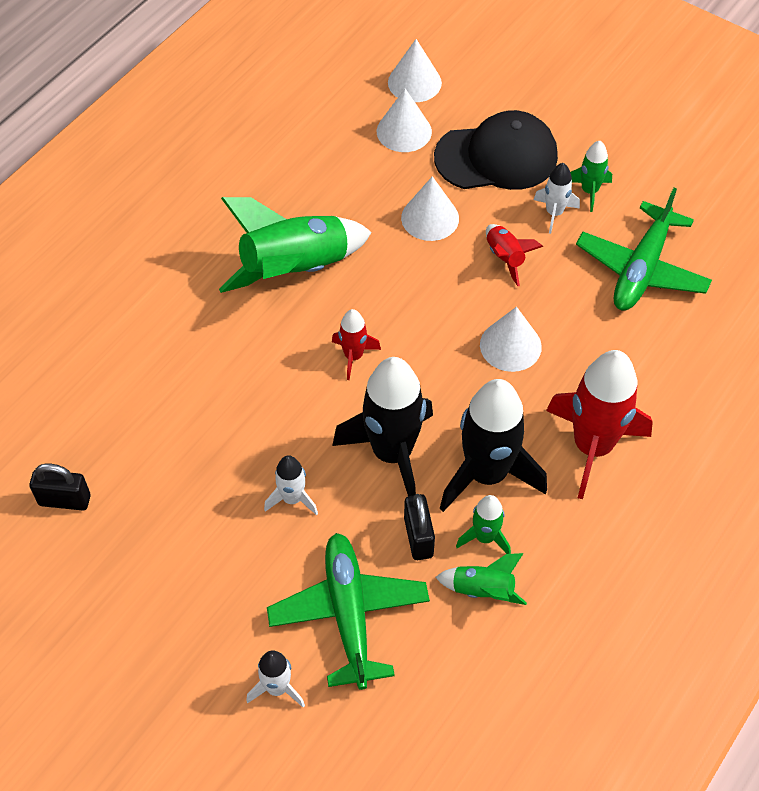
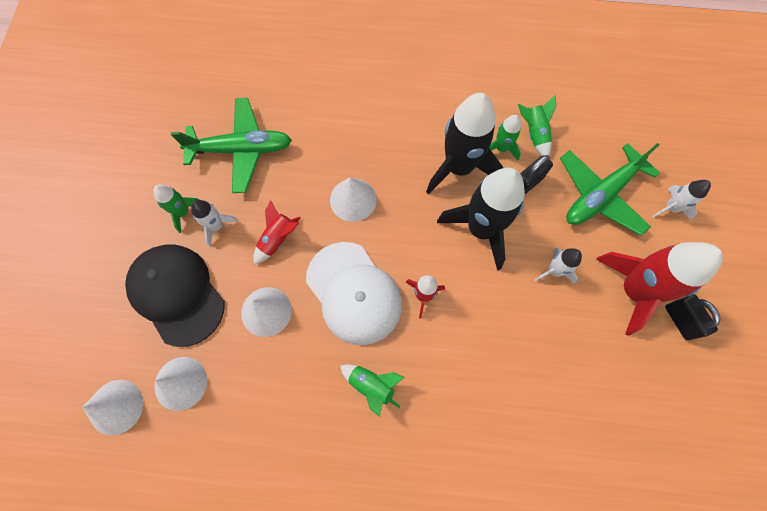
camera: 120 degrees left, 15 degrees up
black padlock [29,464,91,510] -> black padlock moved to [665,294,721,340]
green rocket [219,197,372,293] -> green rocket [340,364,405,417], size x0.49
red rocket [546,350,653,499] -> red rocket moved to [596,242,723,336]
none -> white cap [306,242,402,345]

